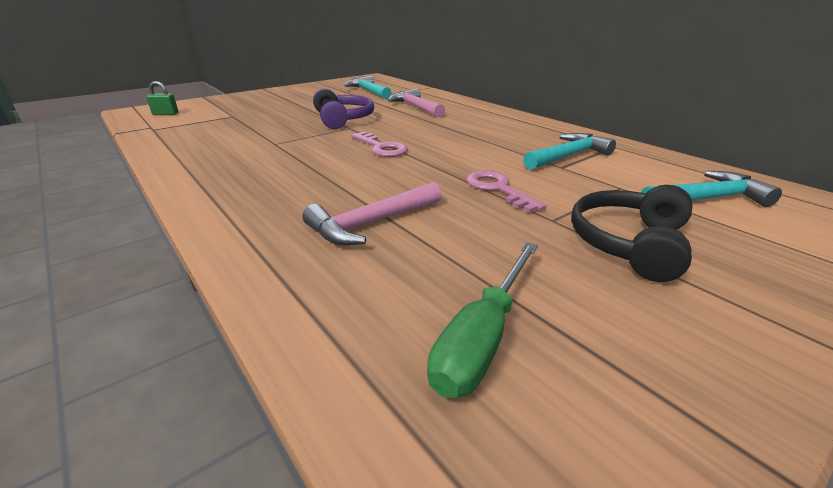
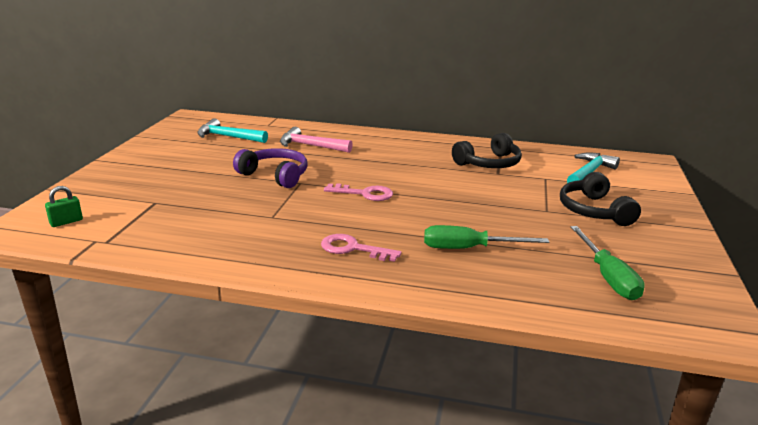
camera: 40 degrees left, 5 degrees down
pink hammer [302,182,442,245] -> green screwdriver [424,225,549,249]
pink key [466,170,546,213] -> pink key moved to [321,234,402,262]
turquoise hammer [523,133,616,170] -> black headphones [452,133,522,168]

